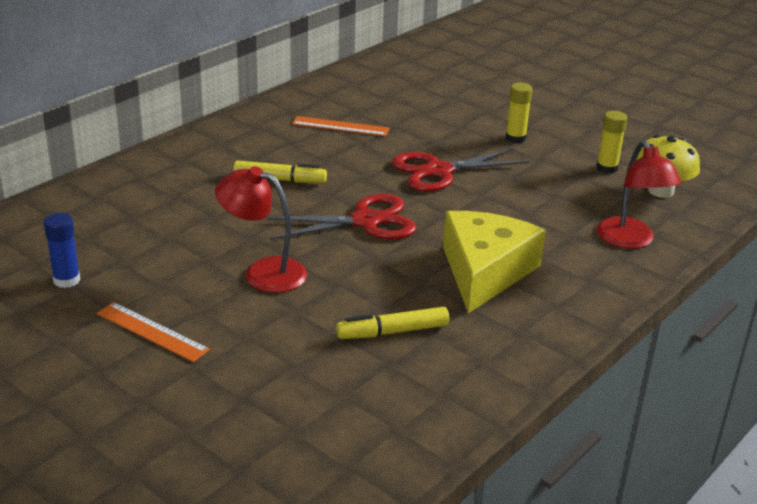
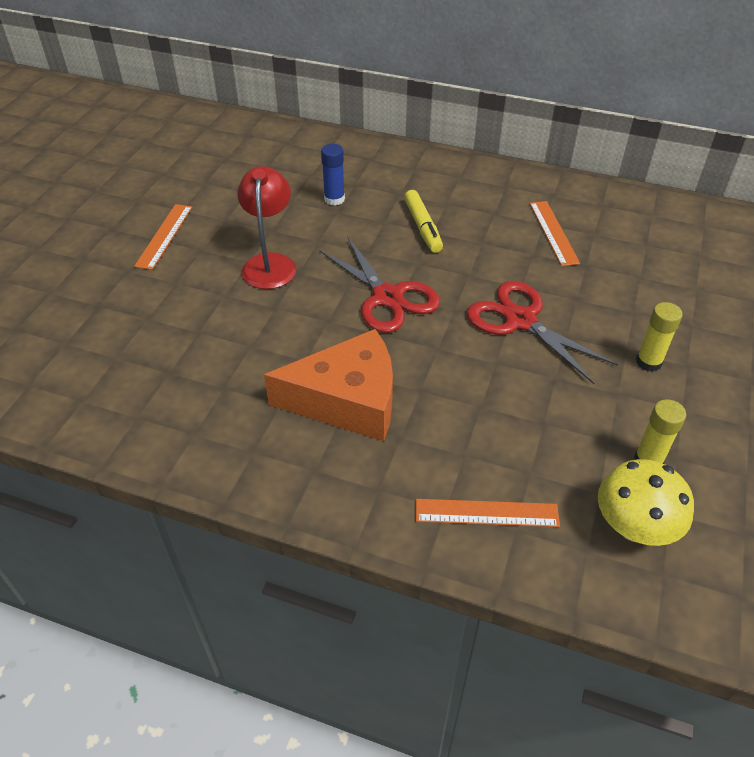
camera: 70 degrees right, 15 degrees up
blue glue stick [44,213,80,288] -> blue glue stick moved to [321,144,345,206]
yellow marker [336,307,449,339] -> none
yellow cheese [443,211,546,314] -> orange cheese [264,329,393,441]
red lamp [596,141,682,249] -> orange ruler [416,499,560,527]

